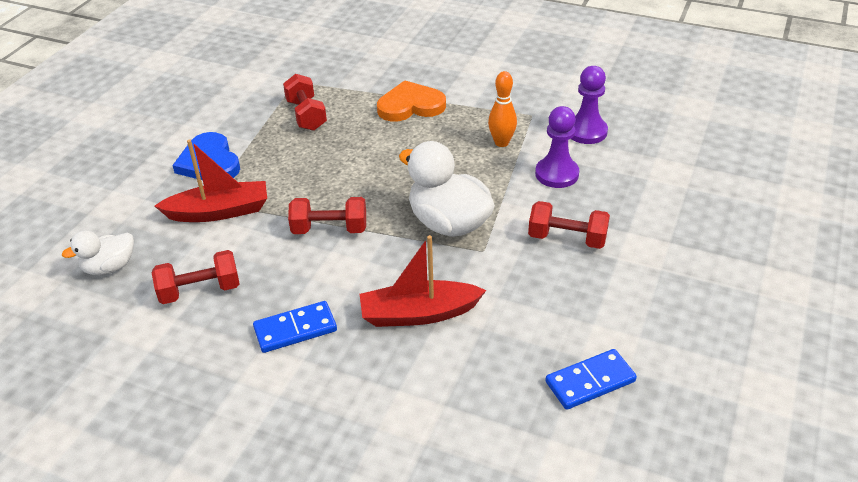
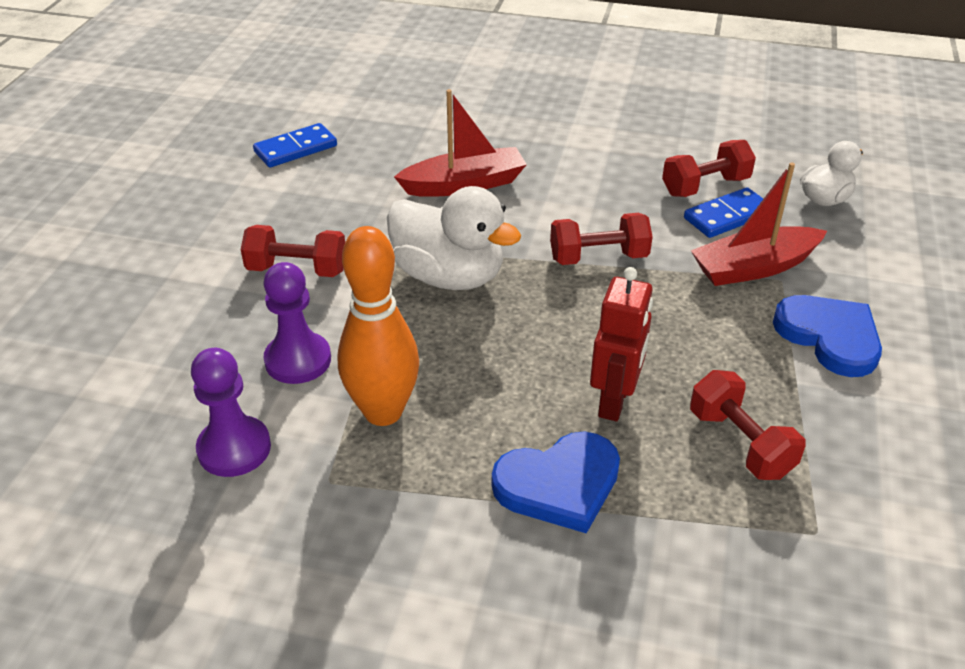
camera: 170 degrees right, 0 degrees up
blue domino [253,301,337,353] -> blue domino moved to [684,187,763,238]
orange heart [377,80,446,122] -> blue heart [492,431,620,534]
orange bowling pin [488,71,517,147] -> orange bowling pin [338,226,419,426], size x1.64
none -> red robot [590,267,653,421]

